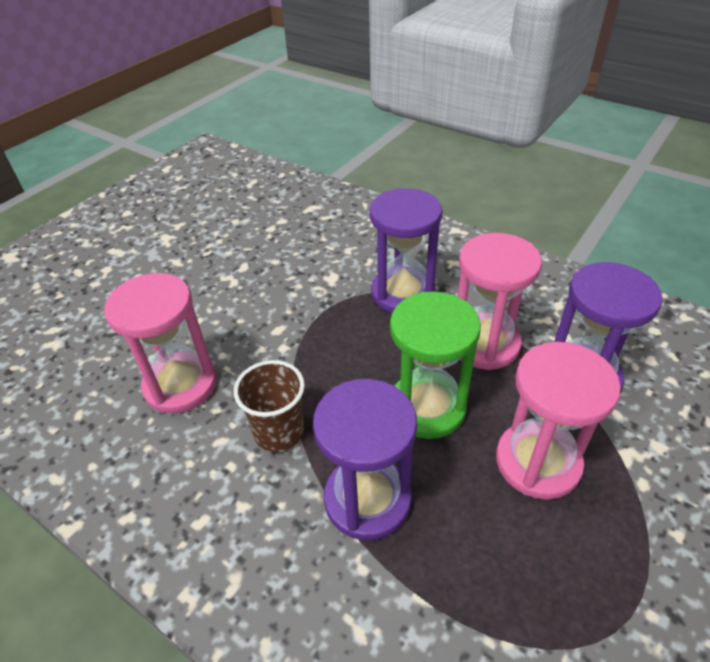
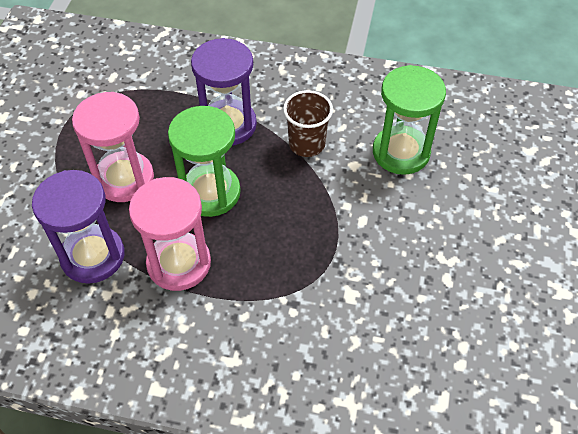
camera: 155 degrees right, 10 degrees up
pink hourglass [104,273,217,414] -> green hourglass [373,65,446,175]
purple hourglass [370,188,442,313] -> none

